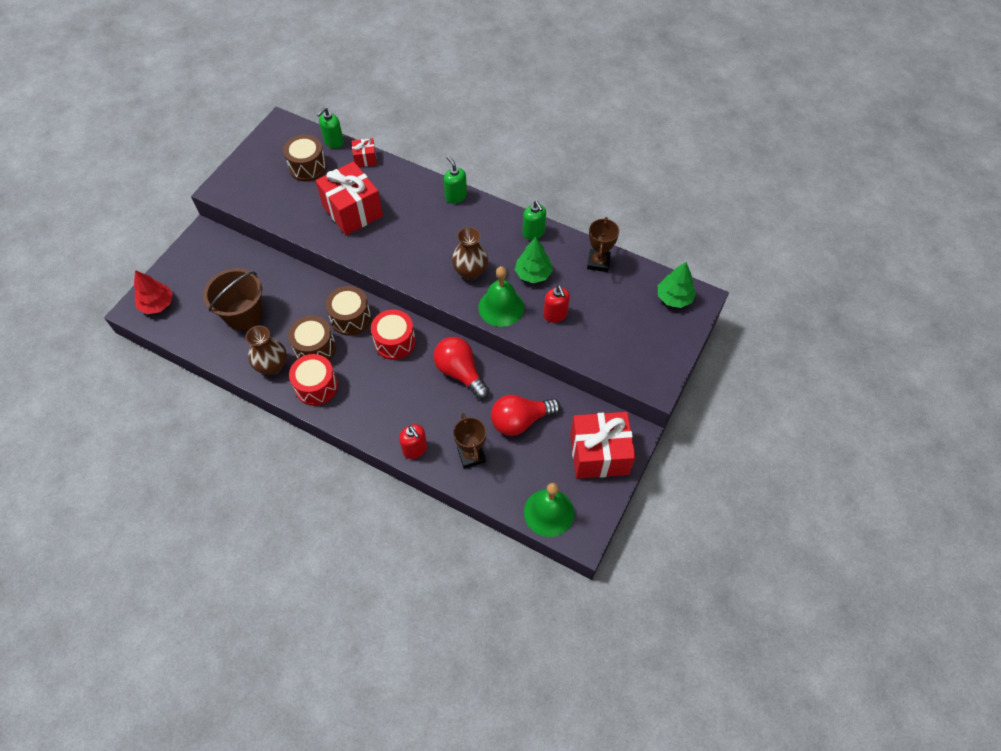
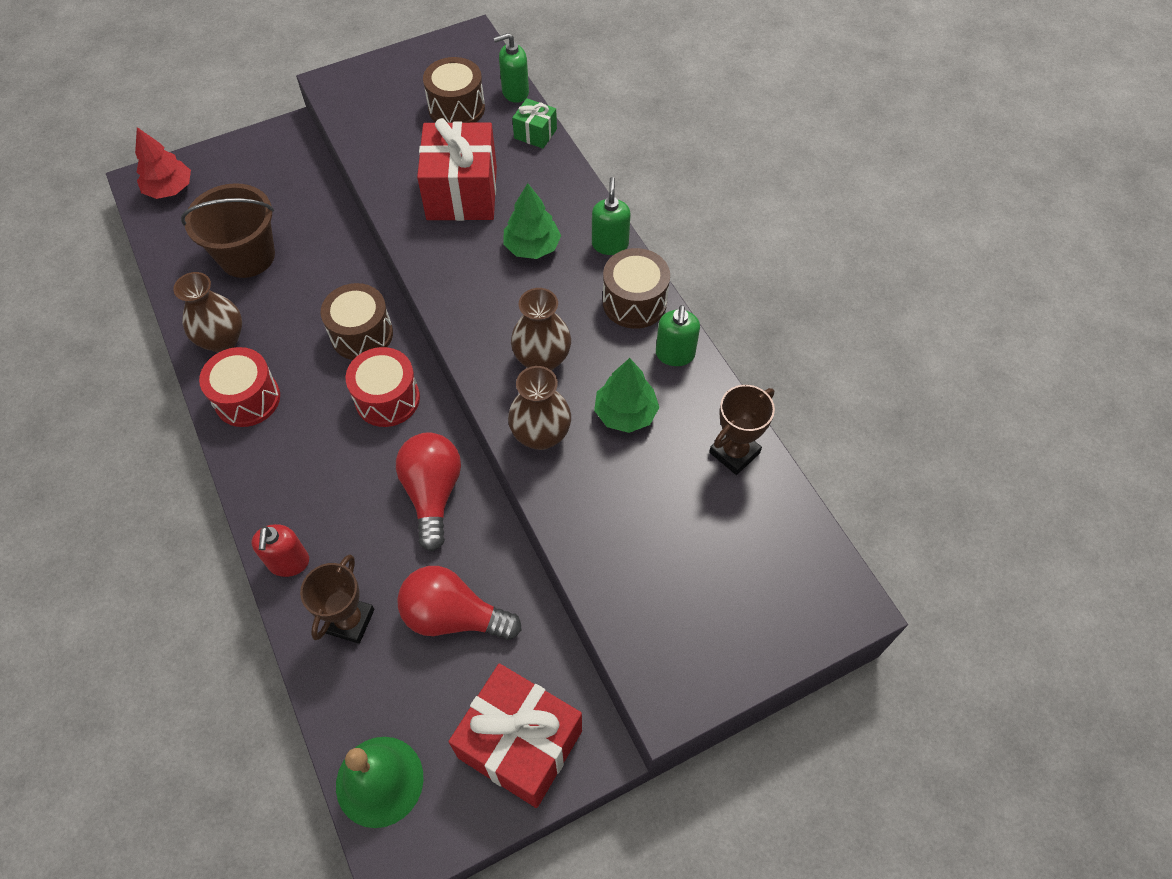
camera: 35 degrees right, 0 degrees up
brown drum [288,316,336,360] -> brown drum moved to [603,248,670,329]
red gift [352,138,377,167] -> green gift [512,98,557,149]
green bell [478,266,524,327] -> brown vase [508,366,571,450]
red soap dispenser [543,285,570,323] -> none
green tree [658,262,696,308] -> green tree moved to [503,183,561,259]

